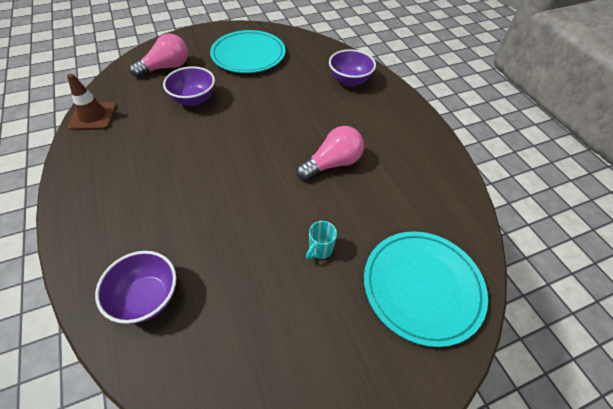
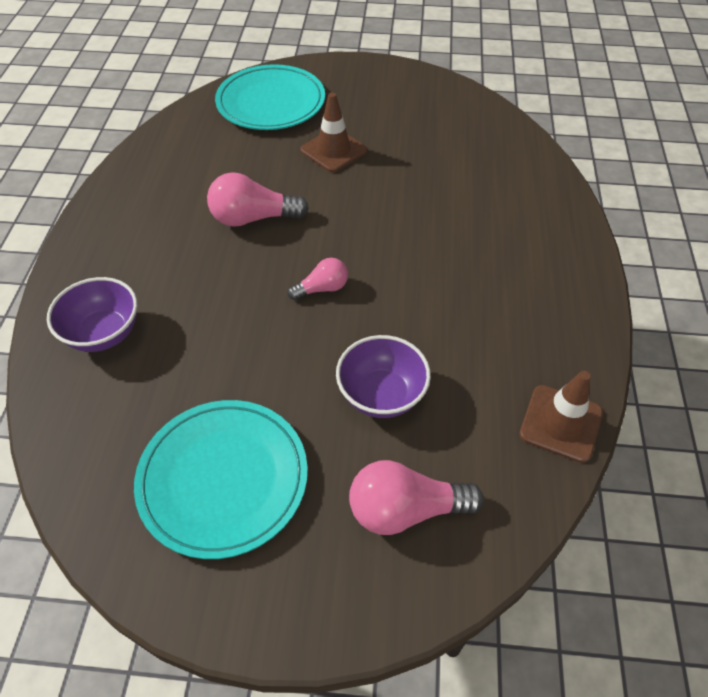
camera: 150 degrees left, 0 degrees up
purple bowl [95,251,176,324] -> none
turquoise mug [306,221,337,260] -> brown traffic cone [301,92,367,172]
none -> pink light bulb [288,258,348,300]

